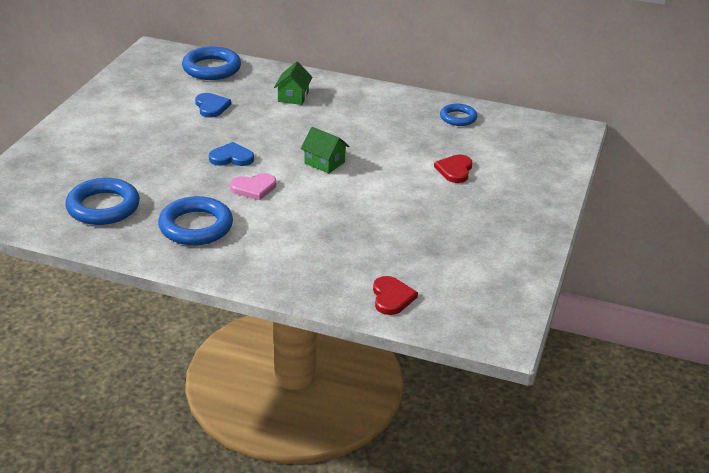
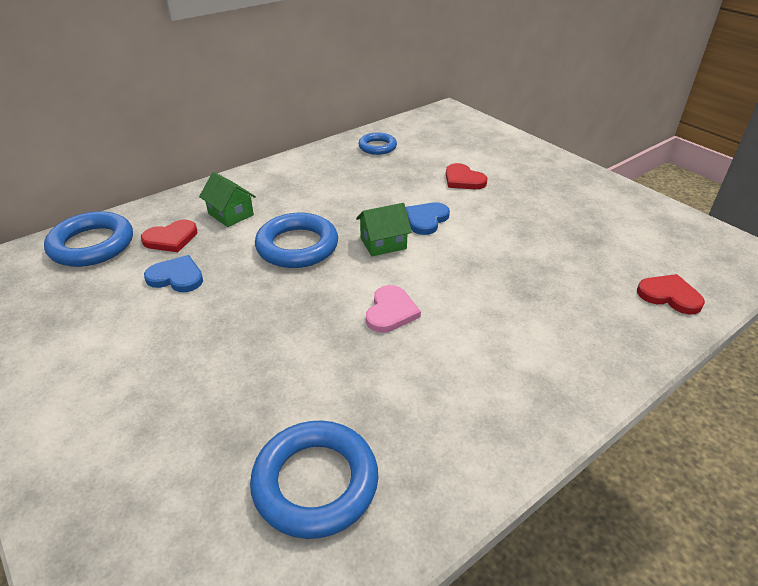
camera: 55 degrees left, 5 degrees up
blue ring [158,196,233,245] -> blue ring moved to [255,213,338,268]
blue heart [209,142,254,166] -> blue heart moved to [406,202,450,235]
none -> red heart [141,220,197,252]

